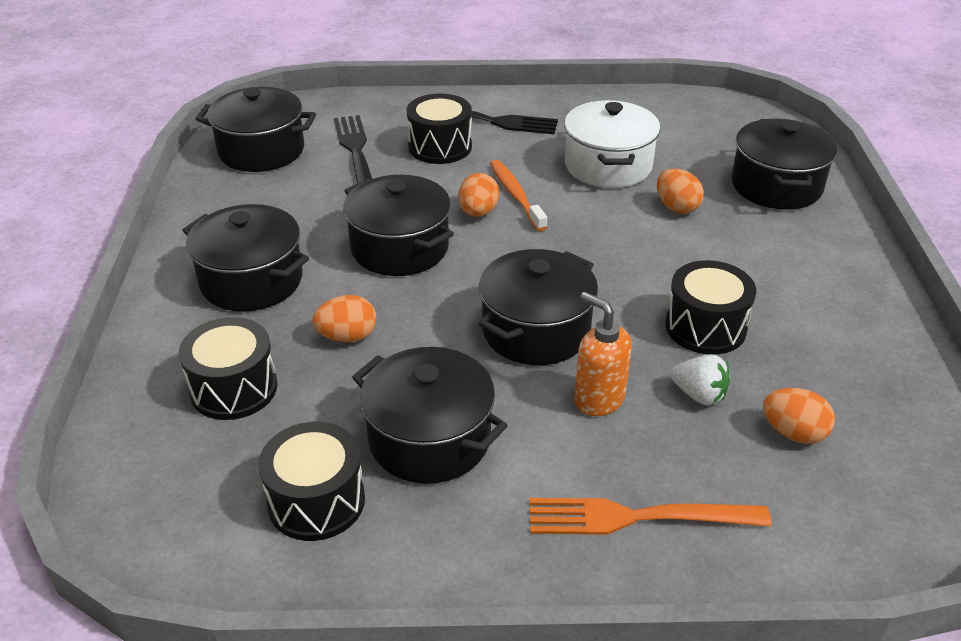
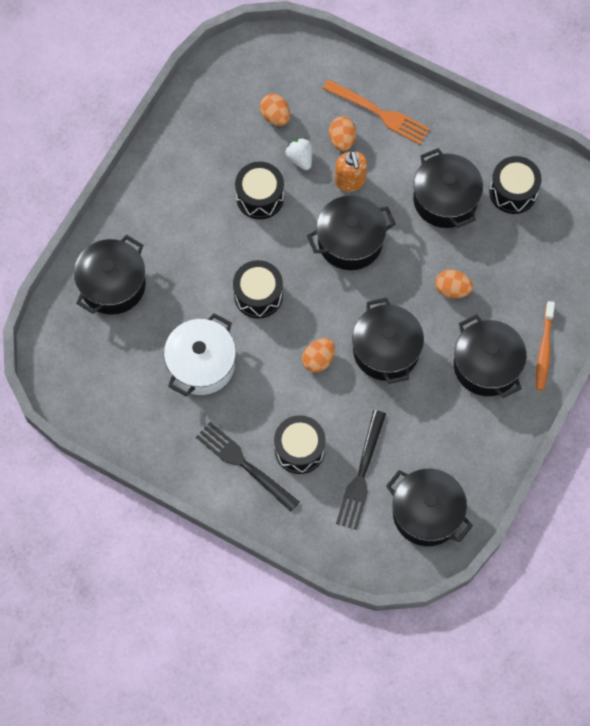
camera: 150 degrees left, 30 degrees up
black drum [179,317,278,420] -> black drum moved to [233,260,283,319]
orange toothbrush [490,160,547,231] -> orange toothbrush moved to [536,301,555,391]
orange egg [657,169,704,214] -> orange egg moved to [329,116,356,151]

